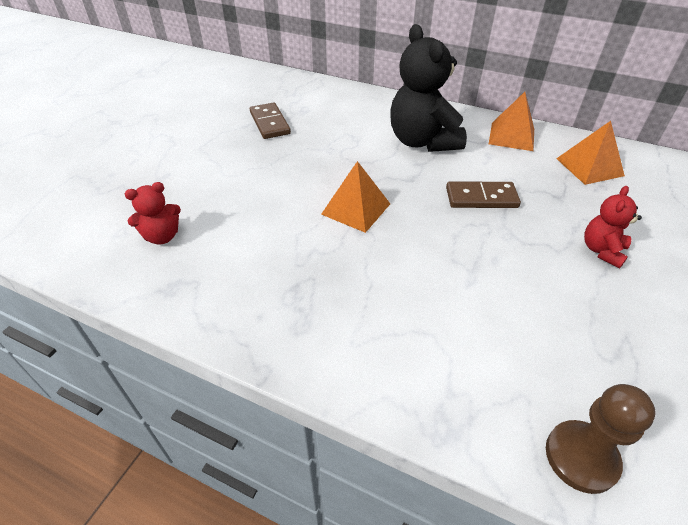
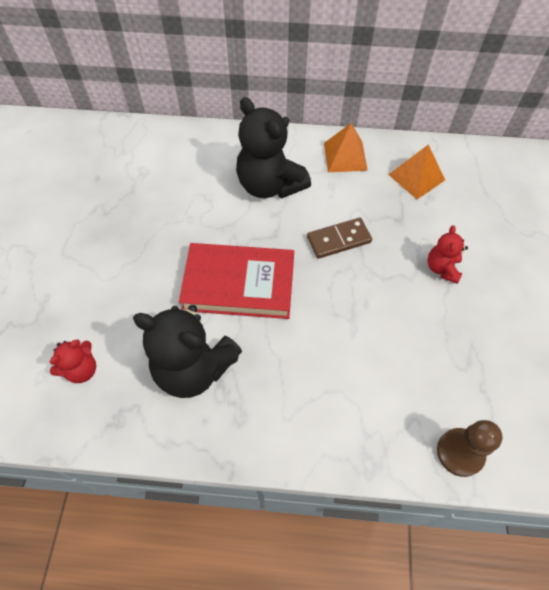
camera: 20 degrees left, 15 degrees up
brown domino [250,102,291,139] -> none
orange pyramid [321,161,390,233] -> red book [179,243,294,319]
none -> black teddy bear [133,305,242,398]

